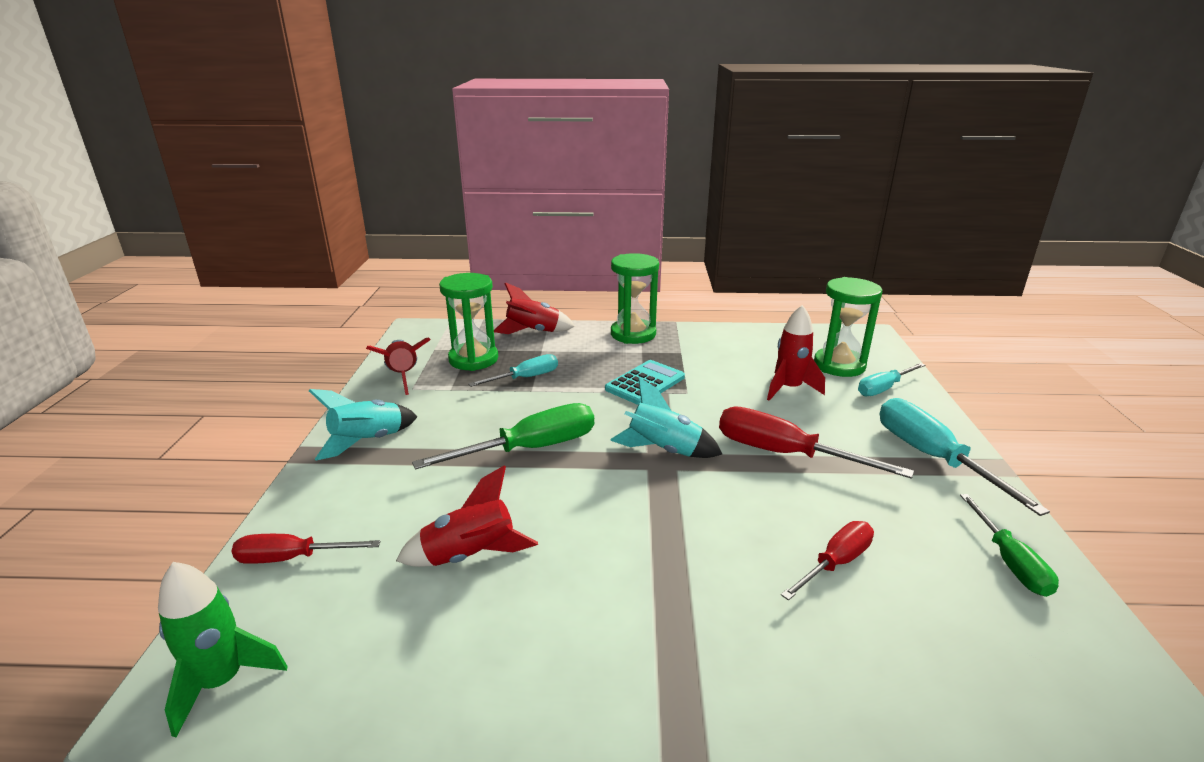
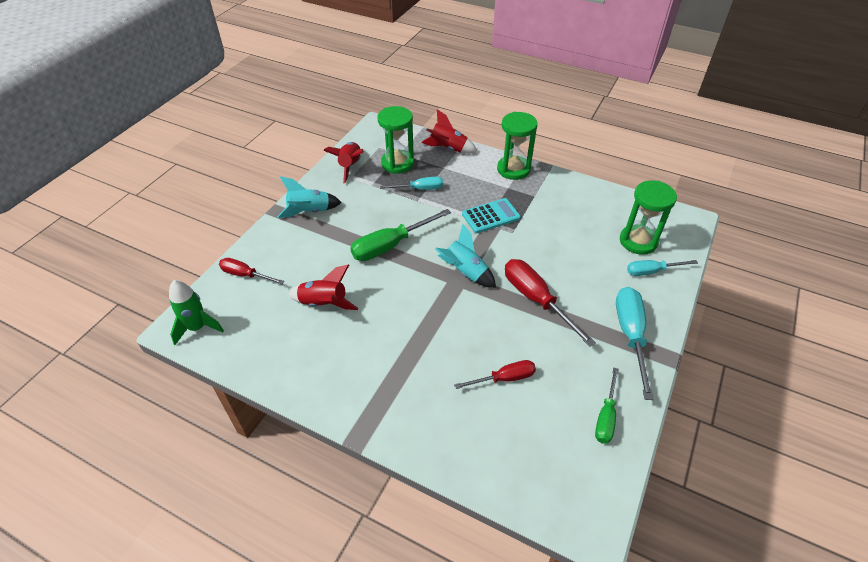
camera: 25 degrees right, 20 degrees up
green screwdriver [412,403,594,470] -> green screwdriver turned 150 degrees clockwise [350,209,451,261]
red rocket [767,305,825,401] -> none

